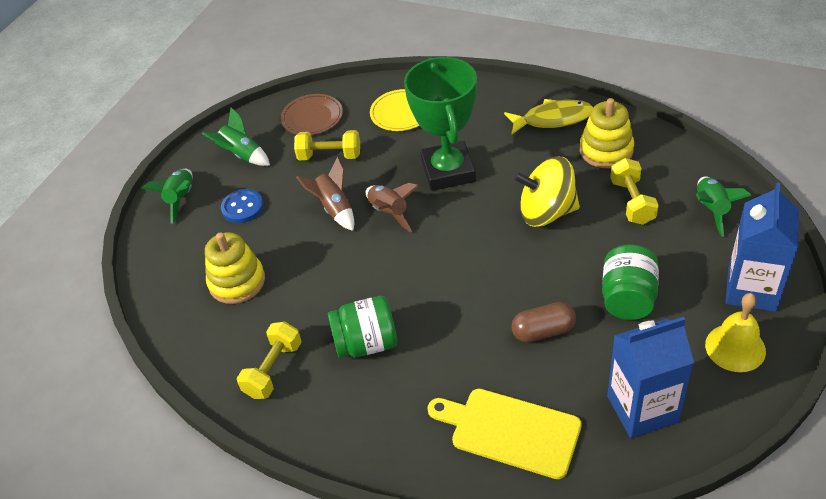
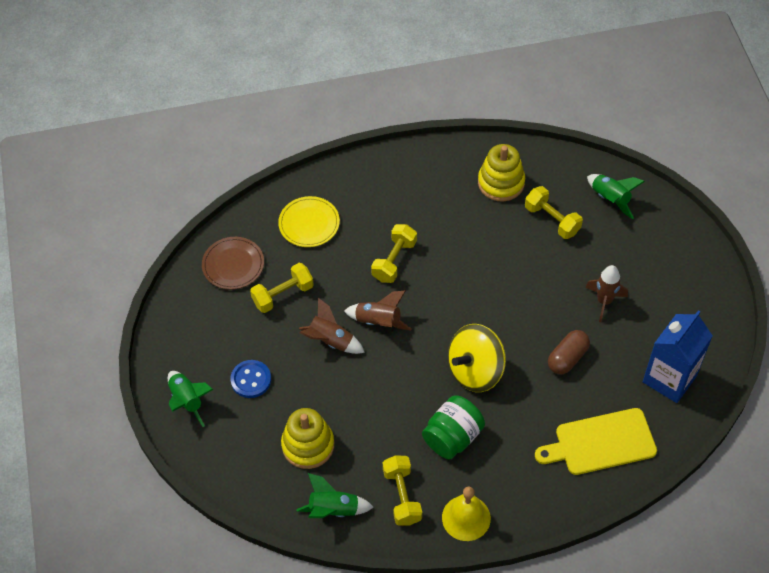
camera: 40 degrees left, 10 degrees up
green rocket [202,107,270,166] -> green rocket moved to [296,473,373,518]
green trophy [404,57,477,191] -> yellow dumbbell [371,224,417,283]
yellow fish [504,99,593,135] -> none
yellow spinning top [513,157,580,227] -> yellow spinning top moved to [448,324,506,392]
green jar [602,244,659,320] -> brown rocket [585,265,628,322]
yellow bell [705,293,766,372] -> yellow bell moved to [442,486,491,541]
blue carton [726,182,799,312] -> none

